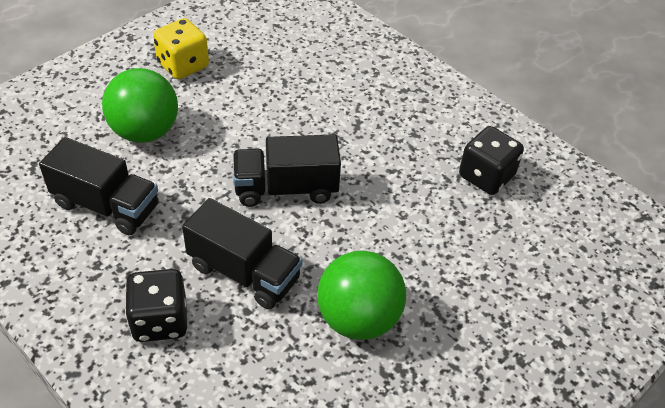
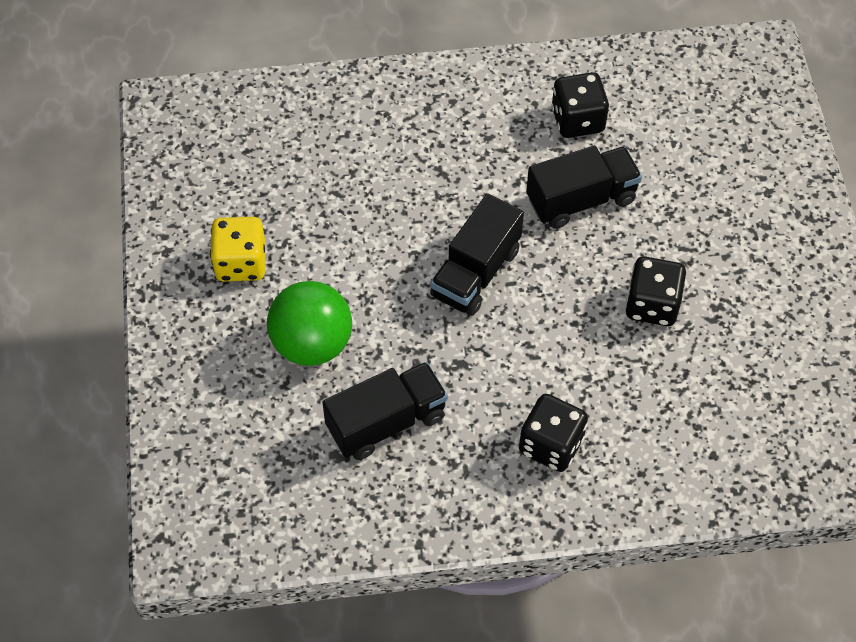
camera: 50 degrees left, 10 degrees up
black truck [182,198,302,309] -> black truck moved to [526,146,642,229]
green ball [317,250,406,340] -> black dice [625,256,686,326]

